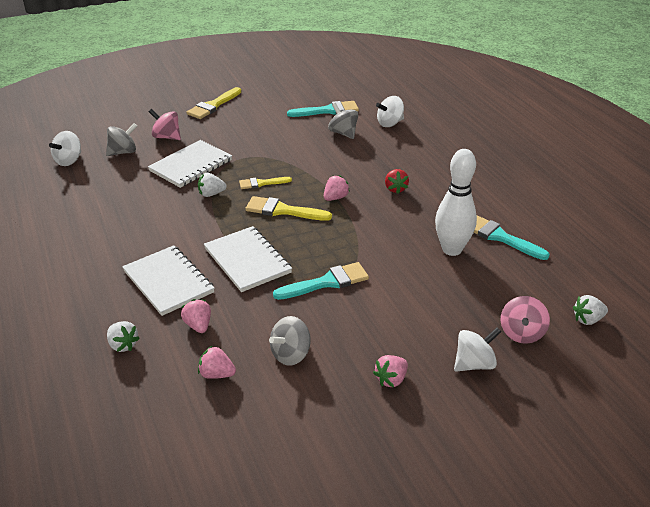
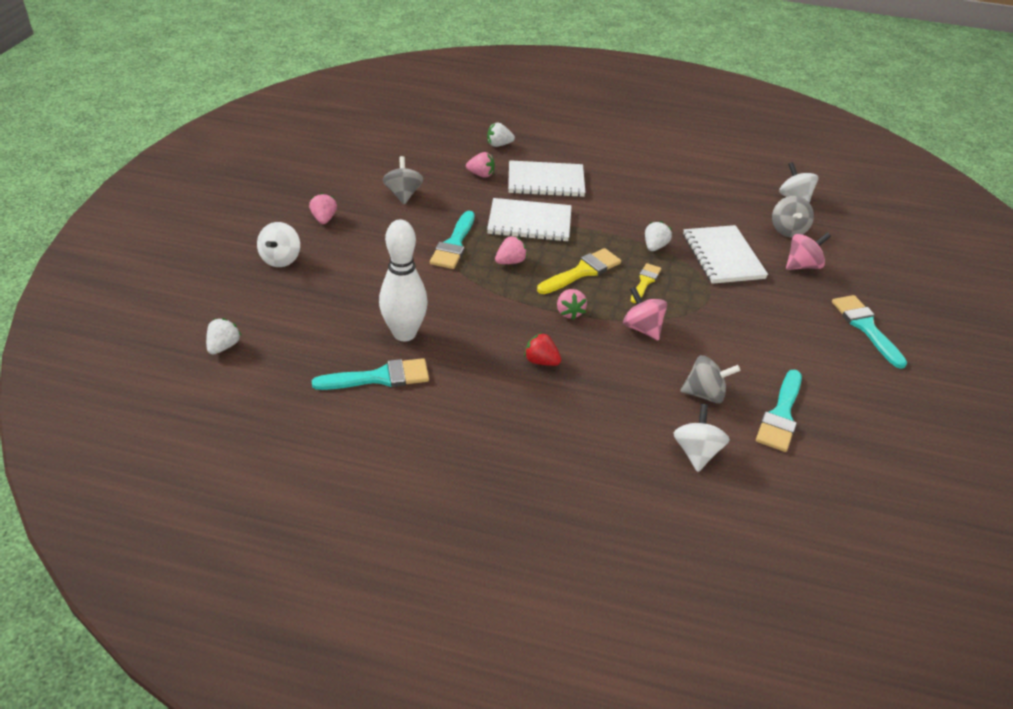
camera: 125 degrees right, 5 degrees up
yellow brush [187,87,241,119] -> turquoise brush [832,295,907,369]
pink strawberry [198,346,236,379] -> pink strawberry moved to [495,236,527,264]
pink spinning top [501,296,550,344] -> pink spinning top moved to [623,287,667,341]

